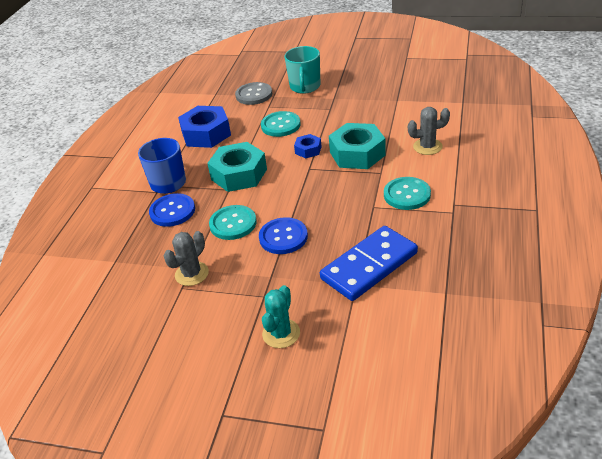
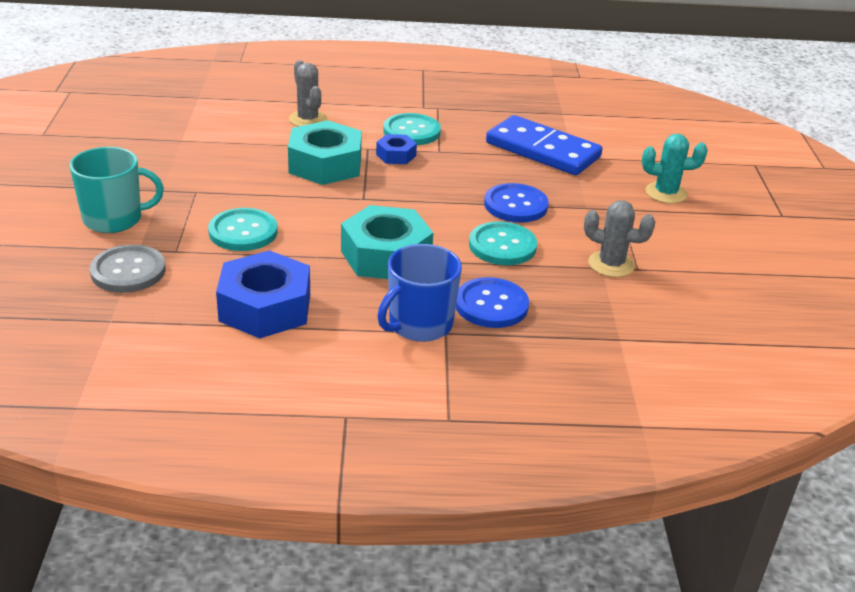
camera: 110 degrees left, 5 degrees down
blue nut [294,134,322,158] -> blue nut moved to [376,134,417,164]

